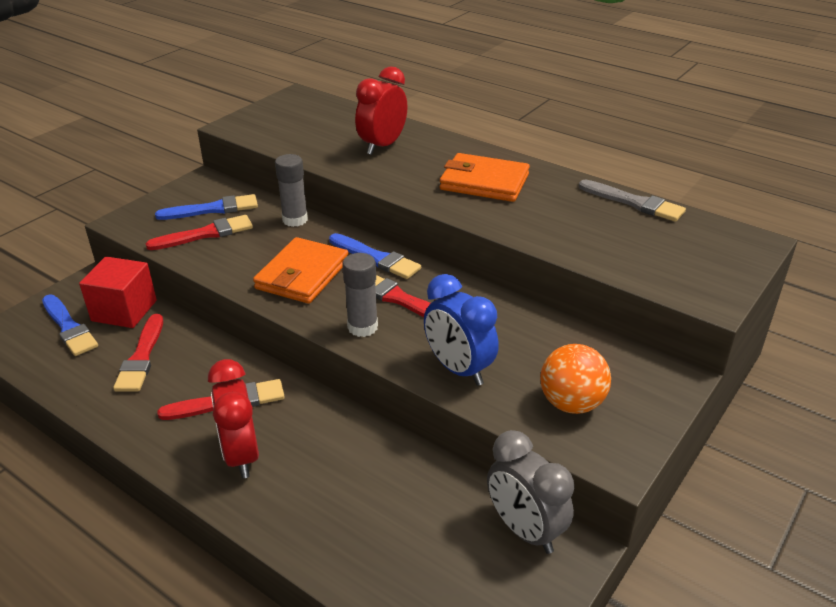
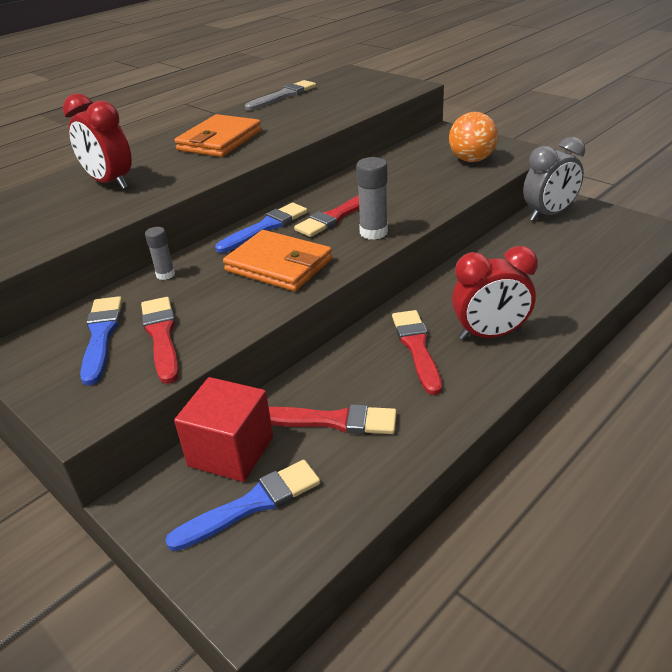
camera: 80 degrees left, 0 degrees up
grey glue stick [275,154,308,227] -> grey glue stick [145,227,175,280], size x0.63
blue clock [424,274,499,386] -> none

